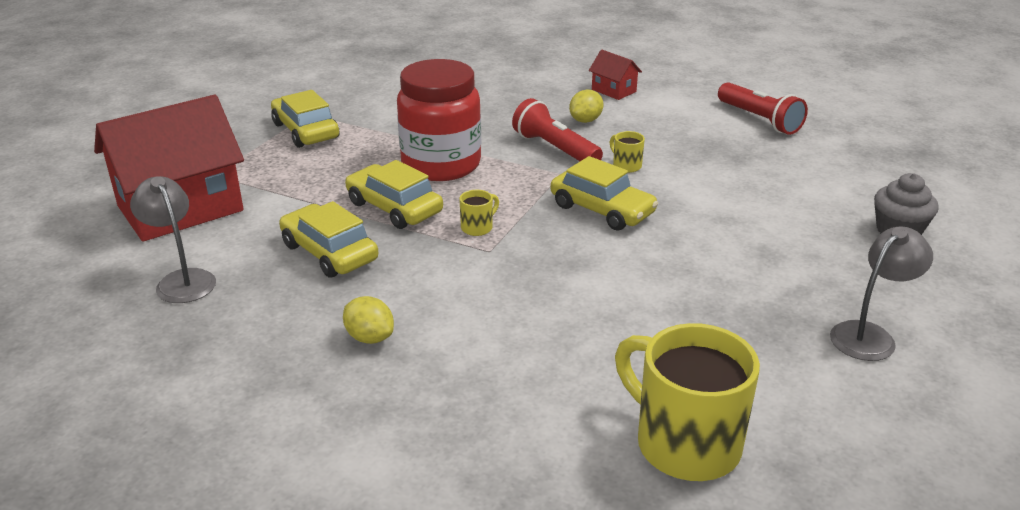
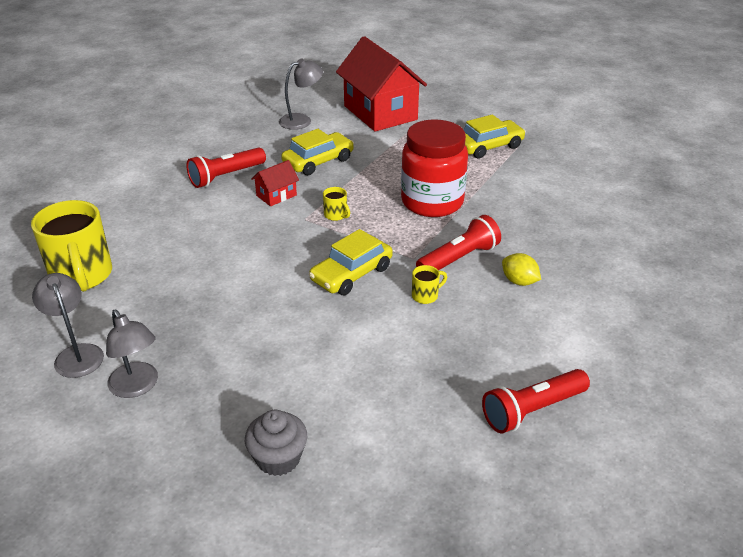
camera: 95 degrees right, 5 degrees up
yellow lemon [343,296,394,344] -> red flashlight [186,147,266,188]
yellow car [345,160,443,229] -> none
red house [589,50,642,100] -> red house moved to [251,160,299,206]
yellow mug [615,323,760,481] -> yellow mug turned 105 degrees clockwise [31,200,112,292]
none -> grey lamp [32,273,104,378]

